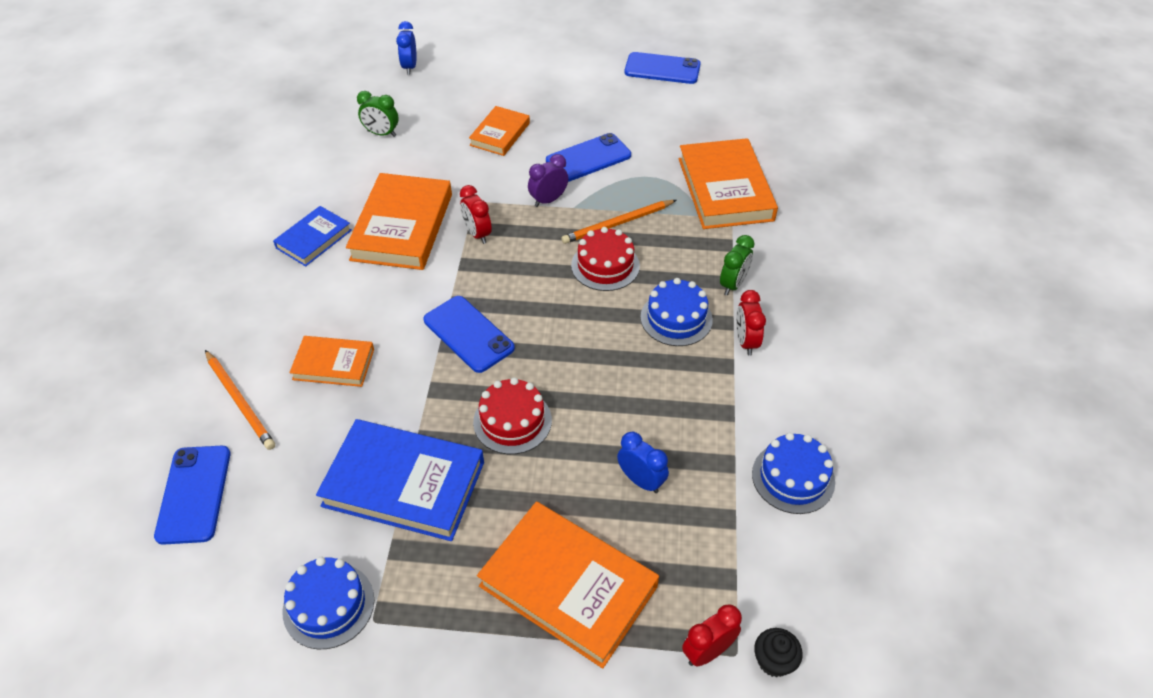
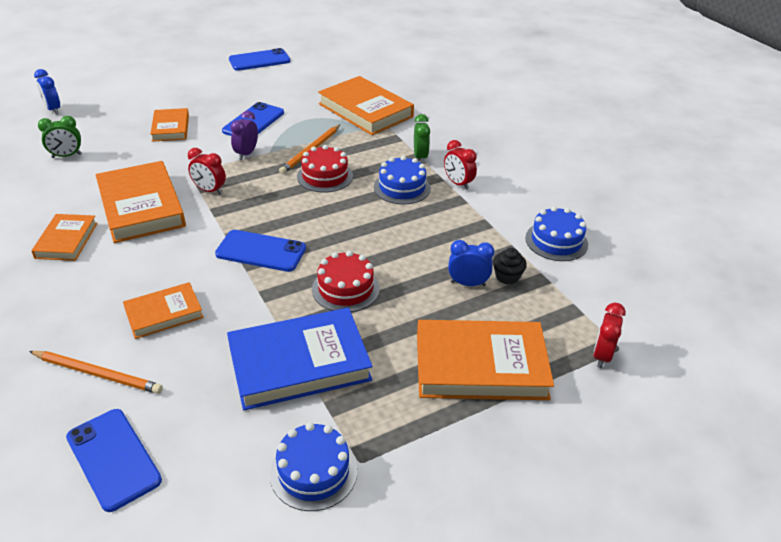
camera: 35 degrees left, 10 degrees down
blue book [273,206,352,267] -> orange book [31,214,97,261]
black cupcake [754,628,803,677] -> black cupcake moved to [493,248,527,285]

